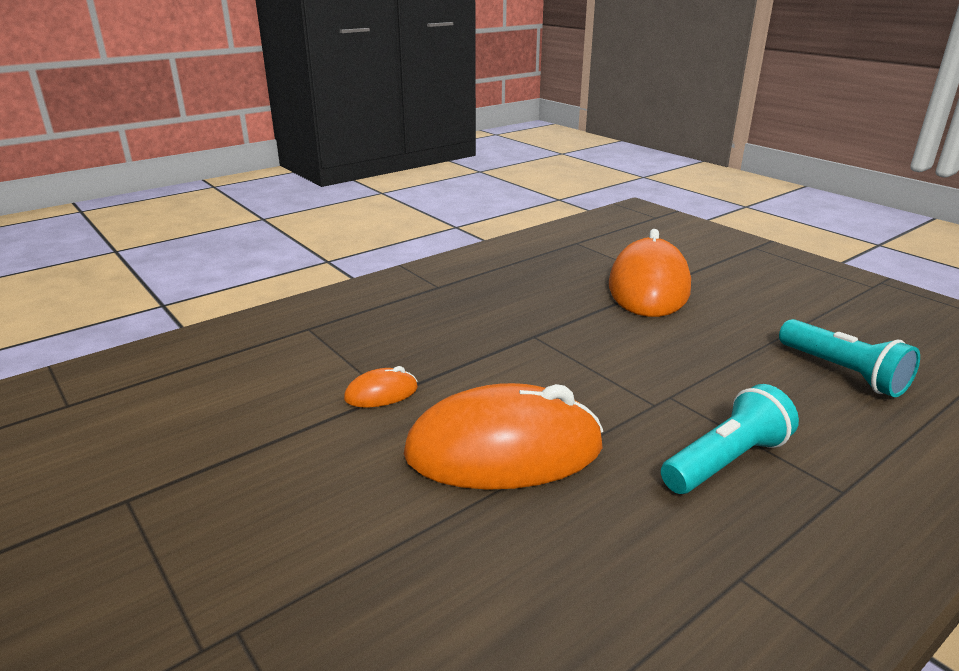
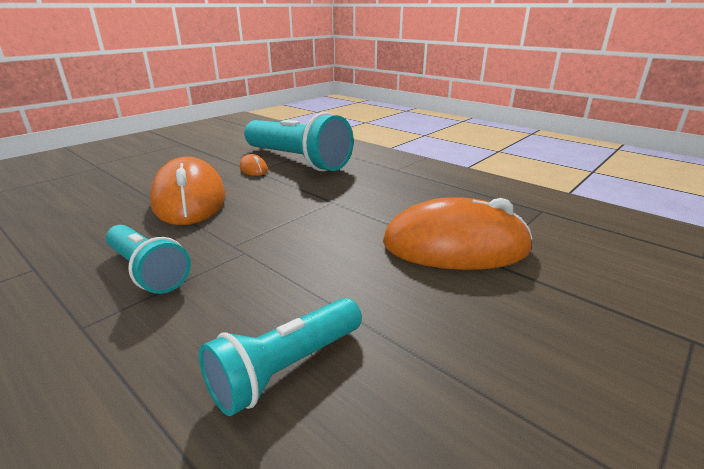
camera: 80 degrees right, 0 degrees up
none -> turquoise flashlight [244,112,354,171]

